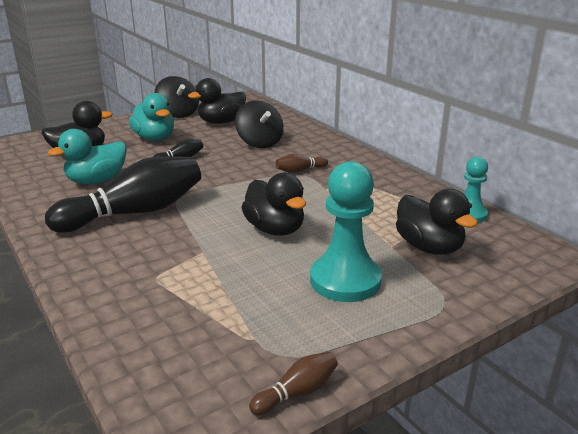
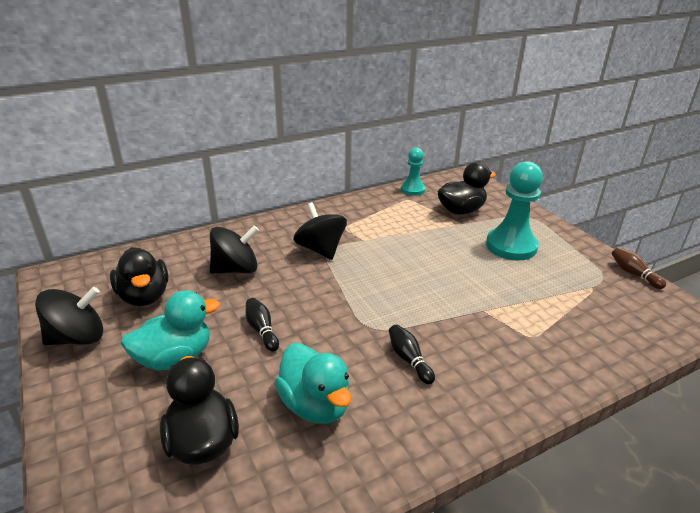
camera: 85 degrees left, 5 degrees up
black bowling pin [45,156,201,233] -> black bowling pin [389,324,435,384], size x0.42
black duck [241,173,306,236] -> none
brown bowling pin [276,154,328,173] -> black spinning top [293,202,347,260]

